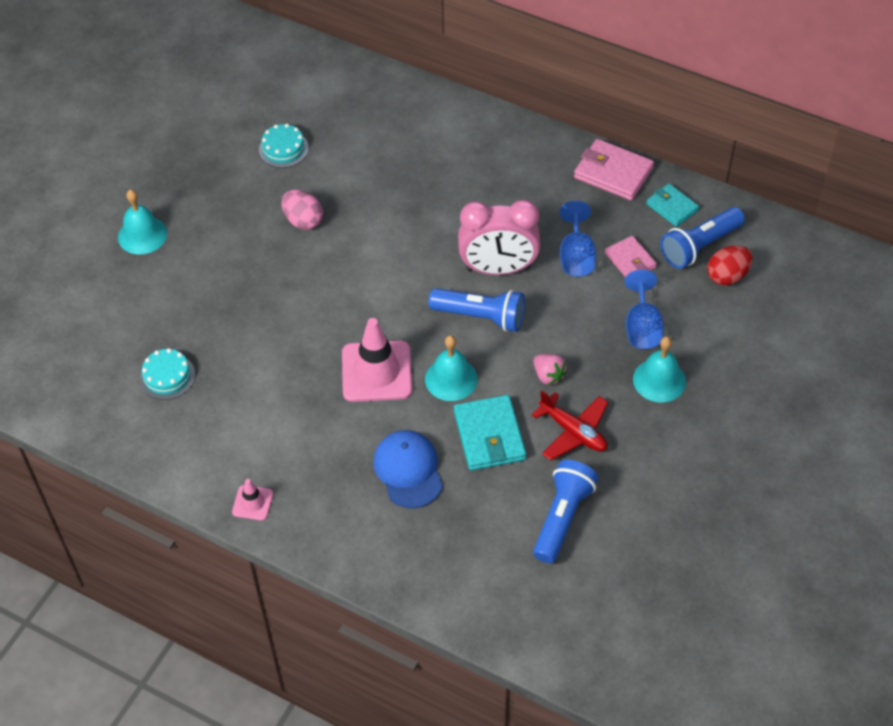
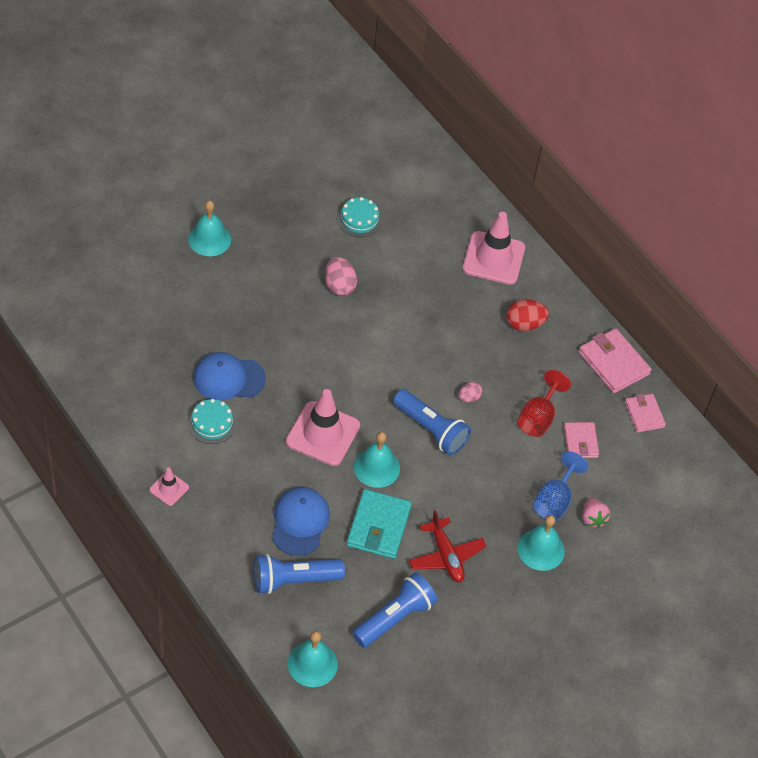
camera: 20 degrees right, 0 degrees up
turquoise cake [140,348,195,400] -> turquoise cake moved to [188,399,237,444]
pink clock [458,200,540,275] -> pink egg [459,382,482,402]
pink strawberry [533,354,567,385] -> pink strawberry moved to [583,498,610,529]
blue goblet [559,201,596,277] -> red goblet [518,370,571,437]
turquoise wallet [646,183,699,227] -> pink wallet [625,394,666,433]
blue flashlight [660,207,745,269] -> blue flashlight moved to [254,554,345,594]
red egg [707,245,753,286] -> red egg moved to [507,299,549,331]
none -> blue cap [193,352,266,401]
none -> turquoise bell [288,631,338,687]
none -> pink traffic cone [462,212,525,285]

